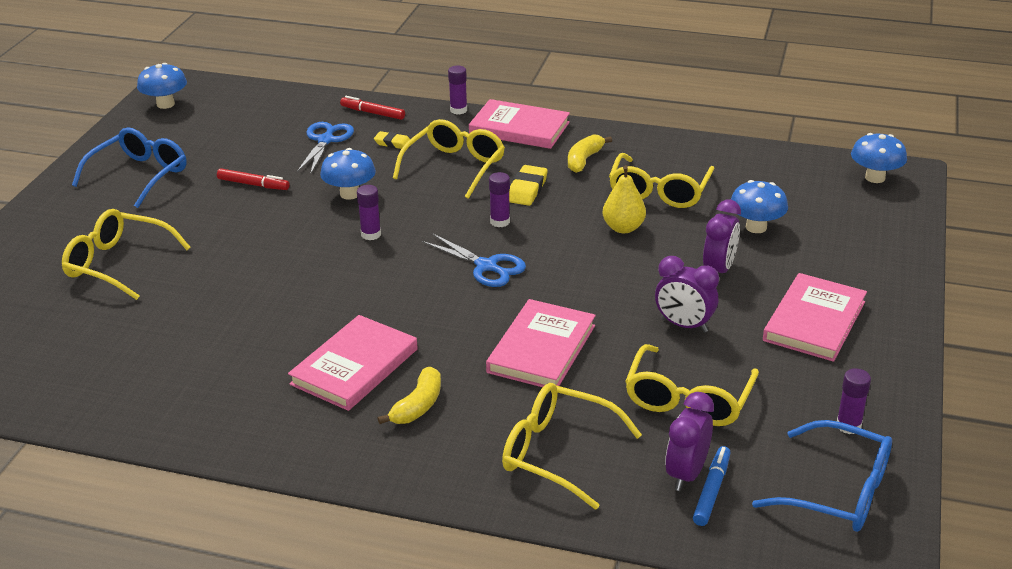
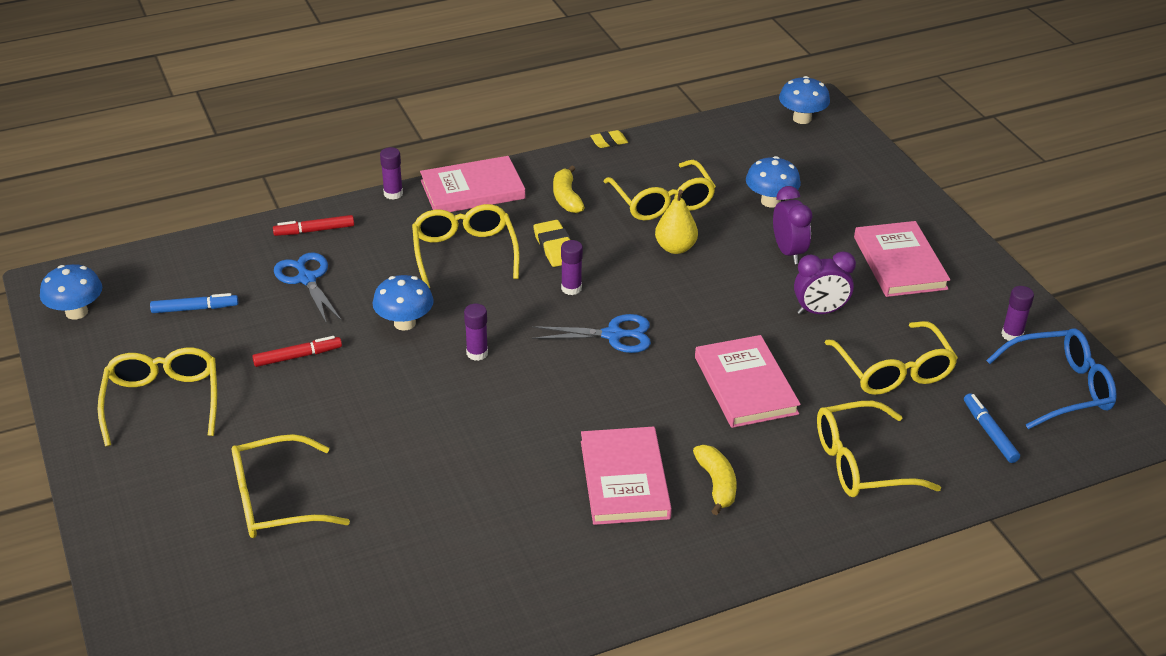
camera: 40 degrees left, 5 degrees up
blue glasses [72,127,187,208] -> yellow glasses [98,348,217,447]
yellow eraser [374,131,410,149] -> yellow eraser moved to [590,130,628,148]
purple clock [665,392,714,491] -> none
none -> blue marker [150,293,238,313]

